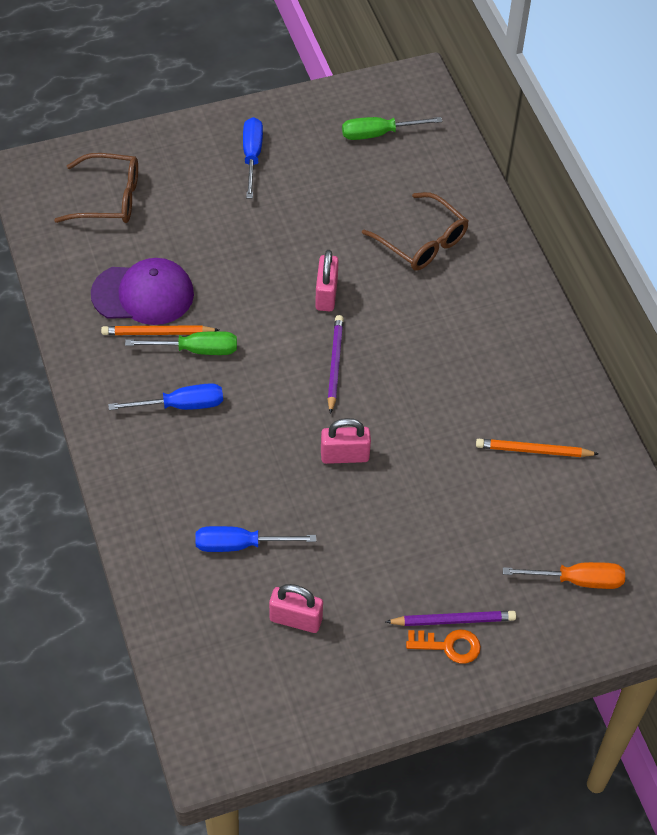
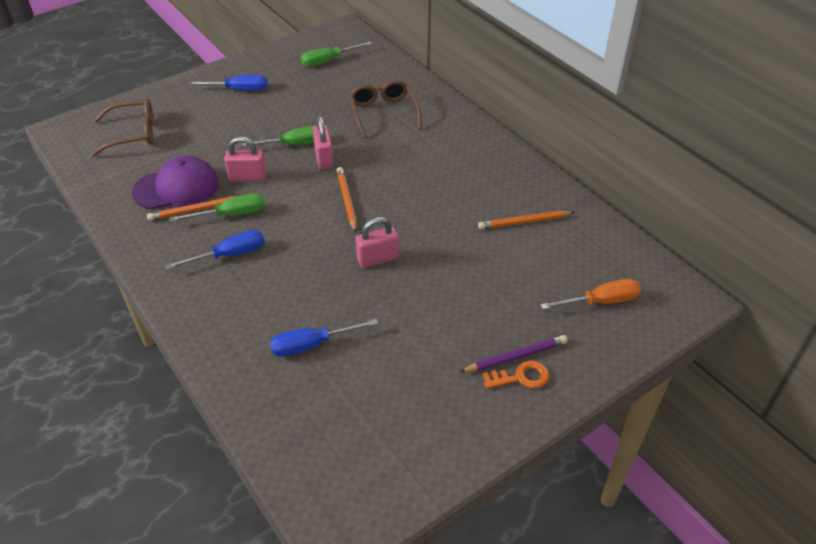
camera: 15 degrees left, 10 degrees down
blue screwdriver [243,117,263,199] -> blue screwdriver turned 105 degrees clockwise [188,75,267,90]
pink padlock [269,584,323,633] -> pink padlock moved to [224,136,266,182]
purple pencil [328,315,344,414] -> orange pencil [336,167,357,232]
brown glasses [362,192,468,270] -> brown glasses turned 135 degrees counterclockwise [349,80,422,139]
none -> green screwdriver [238,126,314,147]

